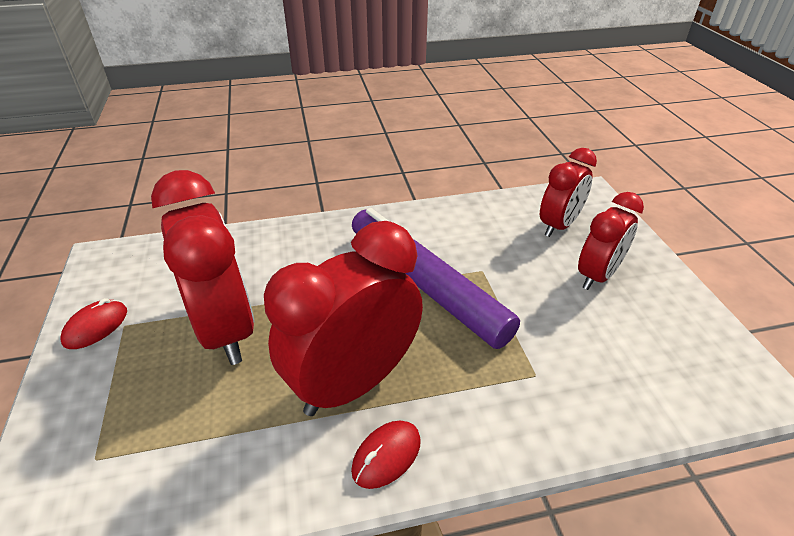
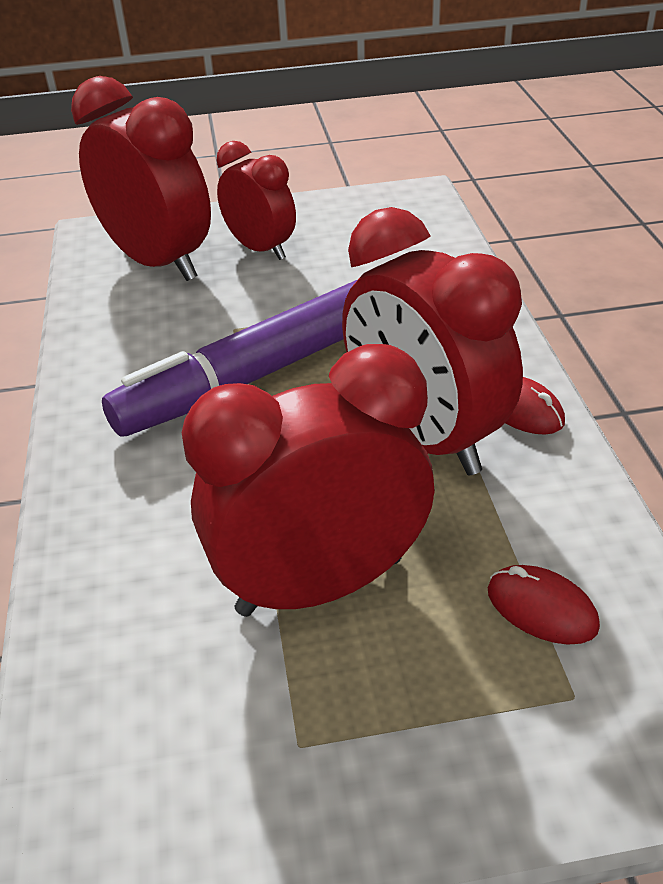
camera: 85 degrees left, 0 degrees up
red mouse [60,298,127,349] -> red mouse moved to [488,565,600,645]
red clock [540,148,597,237] -> red clock [71,76,211,281], size x1.64

